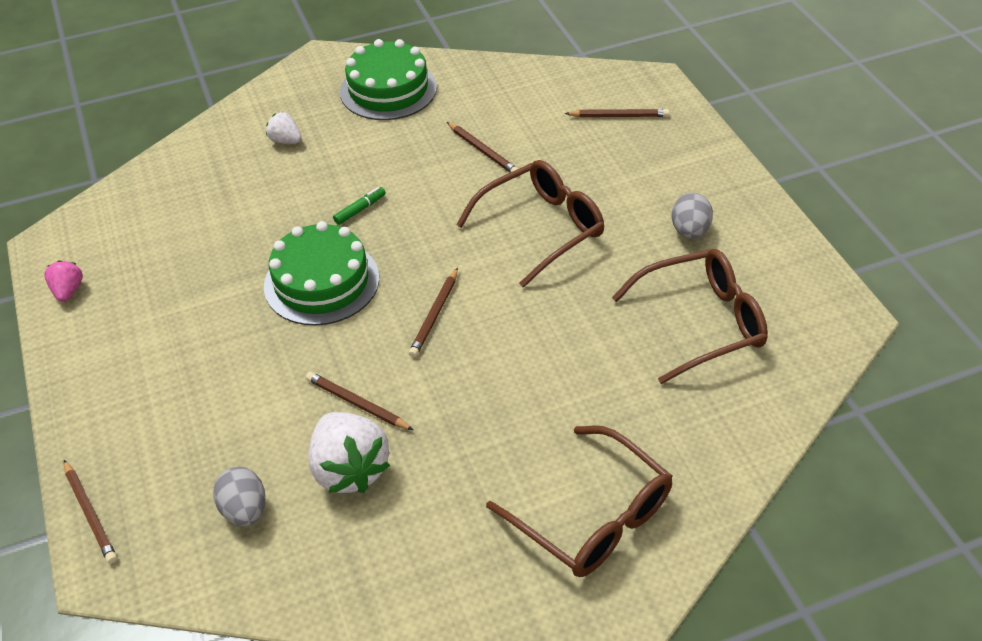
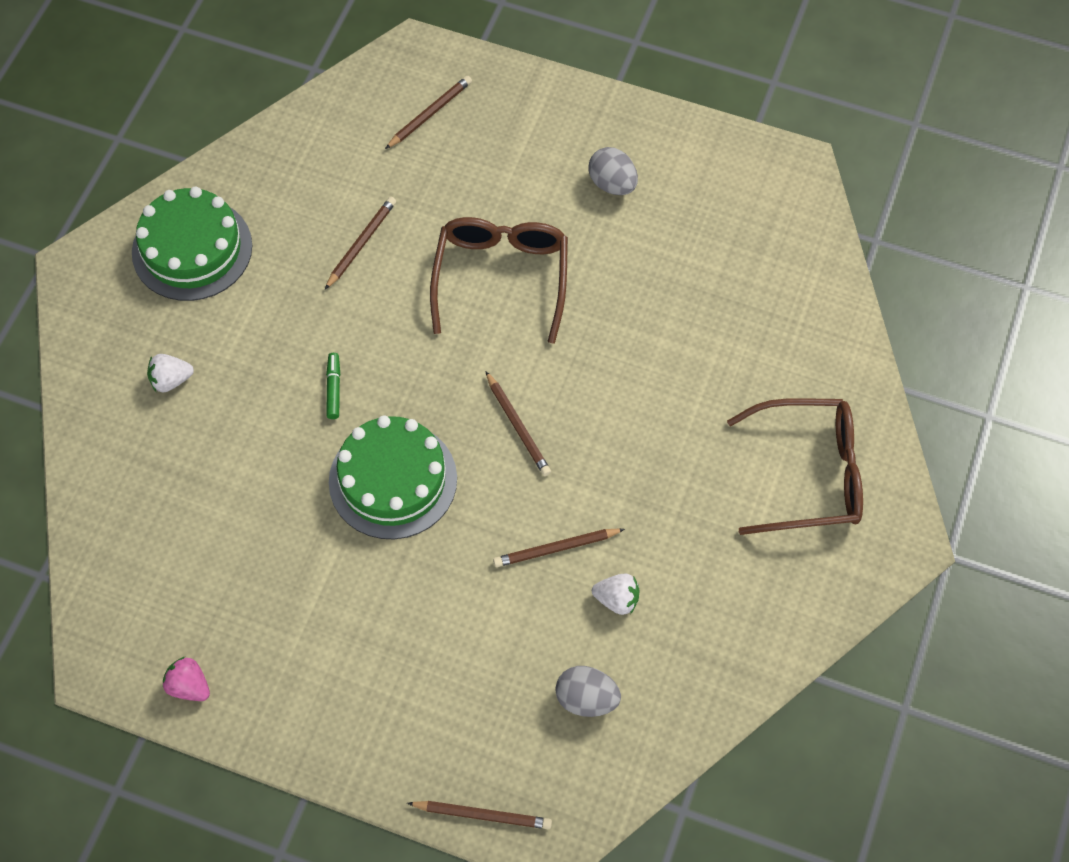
camera: 50 degrees left, 15 degrees up
white strawberry [308,412,390,493] -> white strawberry [592,573,639,615], size x0.52
brown pencil [447,122,518,173] -> brown pencil turned 60 degrees counterclockwise [325,197,396,289]
brown glasses [612,249,768,384] -> none

